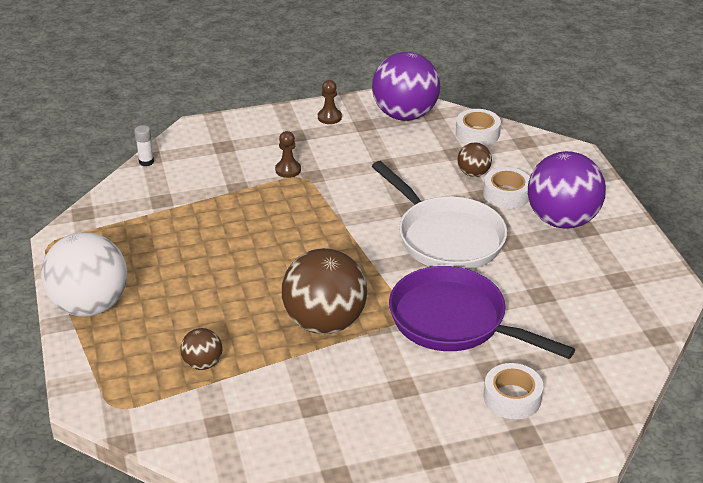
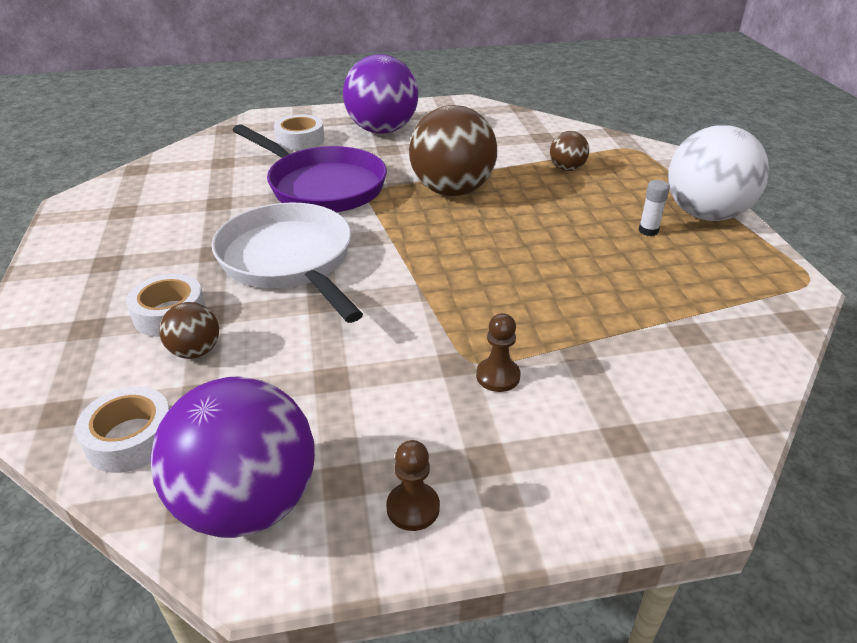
camera: 175 degrees left, 0 degrees up
white glue stick [134,125,154,166] -> white glue stick moved to [639,180,670,236]
purple ball [528,151,606,229] -> purple ball moved to [343,54,418,134]

